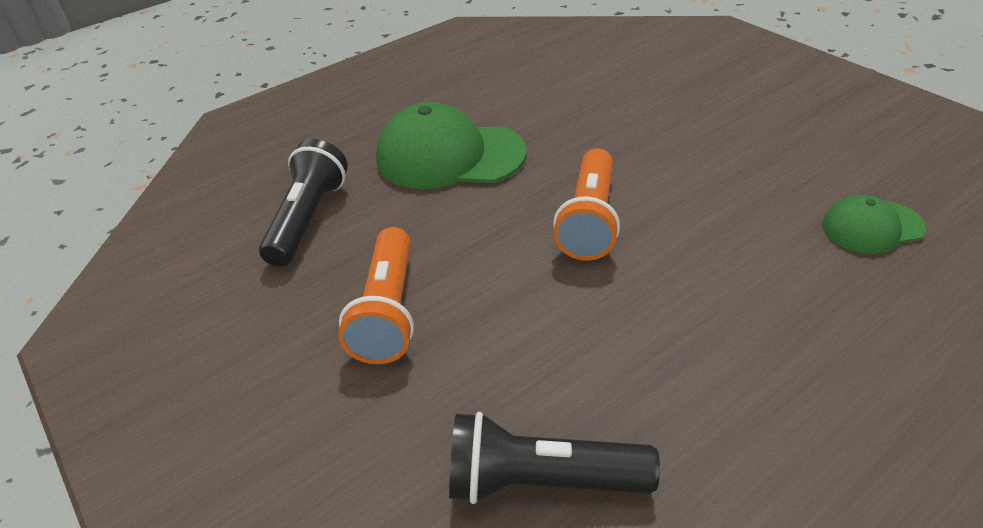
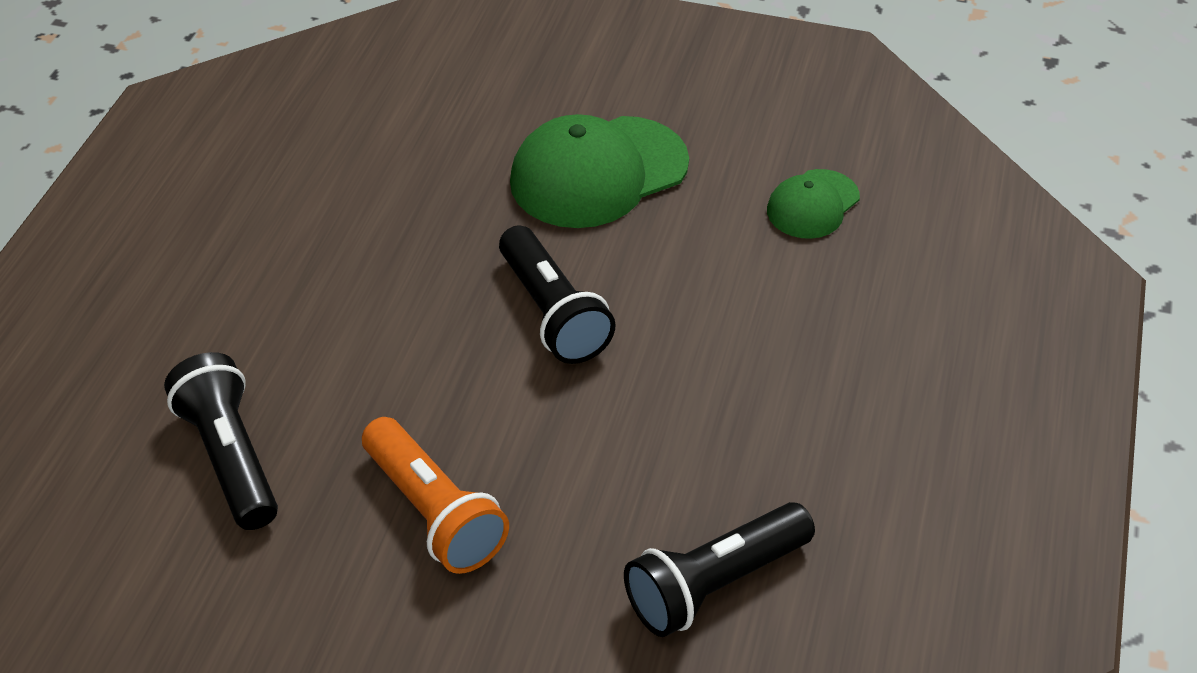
camera: 40 degrees left, 5 degrees up
green cap [376,102,527,189] -> green cap moved to [510,114,689,228]
orange flashlight [553,148,620,260] -> black flashlight [499,225,616,364]

